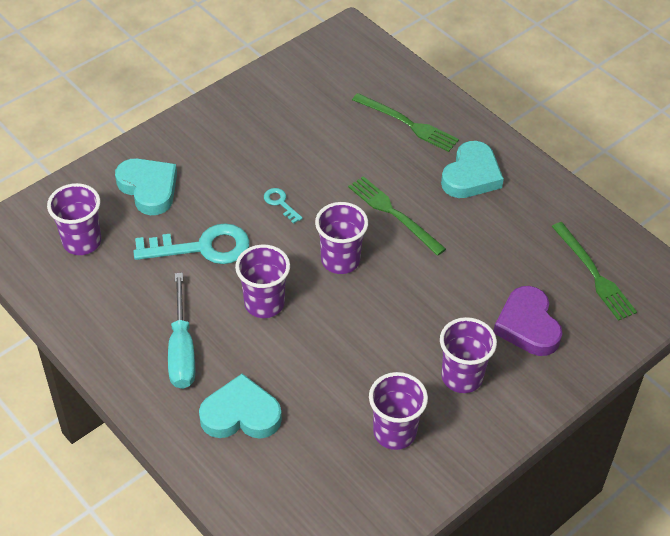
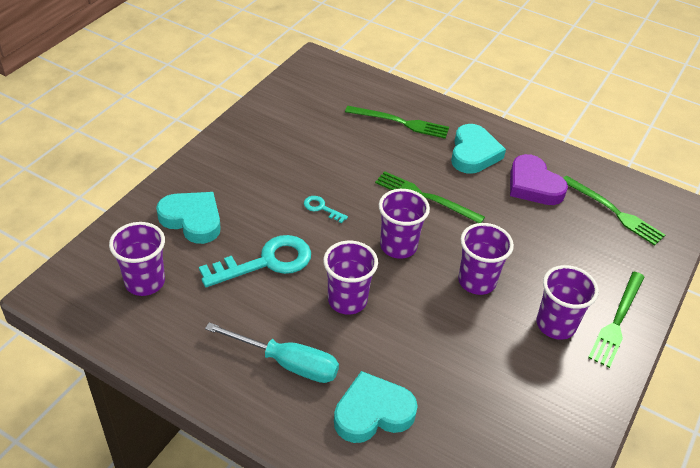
camera: 20 degrees left, 5 degrees down
turquoise screwdriver [168,273,195,389] -> turquoise screwdriver turned 45 degrees counterclockwise [205,322,339,383]
purple cup [369,372,428,450] -> purple cup moved to [458,223,514,295]
purple heart [494,286,563,356] -> purple heart moved to [510,154,568,205]
none -> green fork [588,272,645,368]

